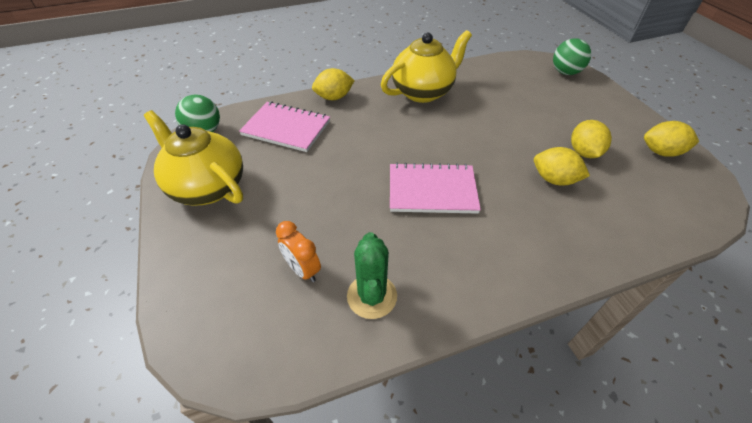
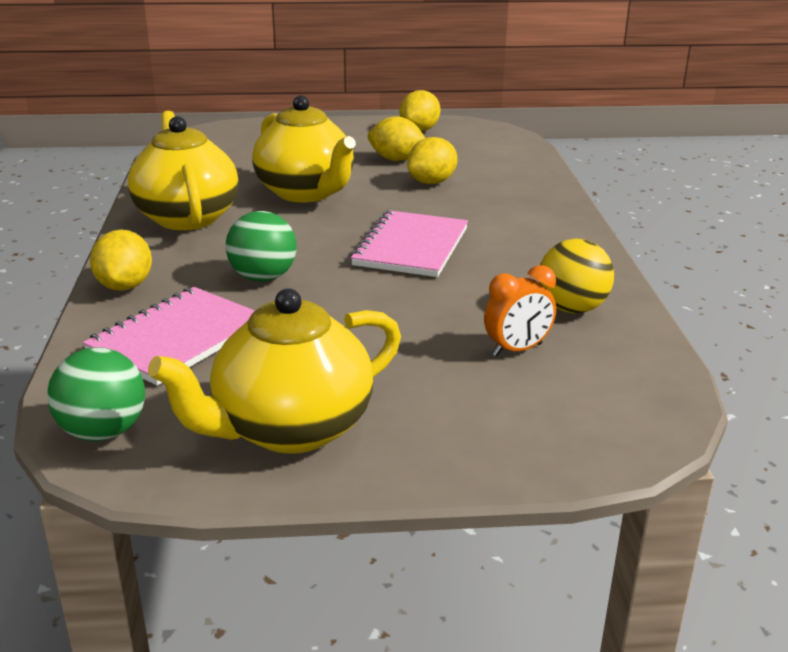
camera: 75 degrees left, 20 degrees down
green cactus [347,232,397,319] -> yellow ball [539,239,614,313]
green ball [553,38,591,75] -> green ball moved to [226,211,297,282]
none -> yellow teapot [252,95,356,202]

